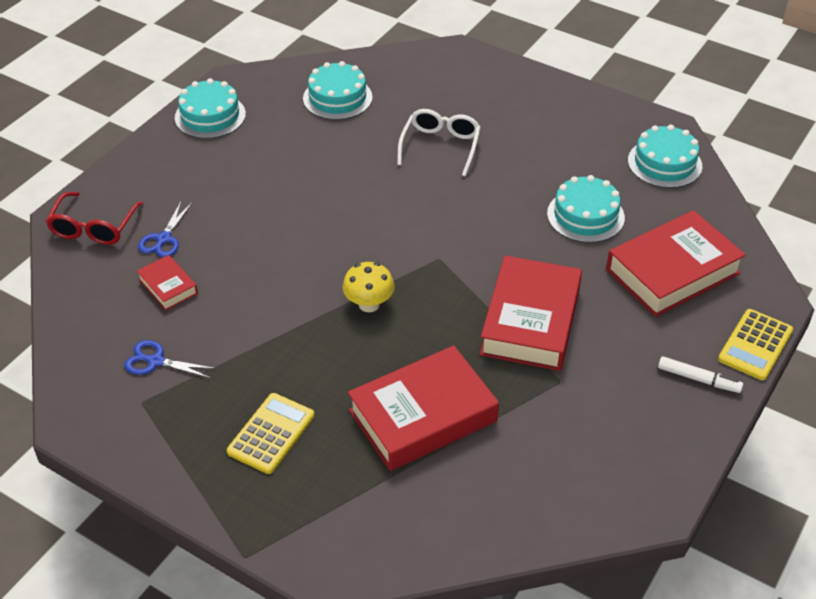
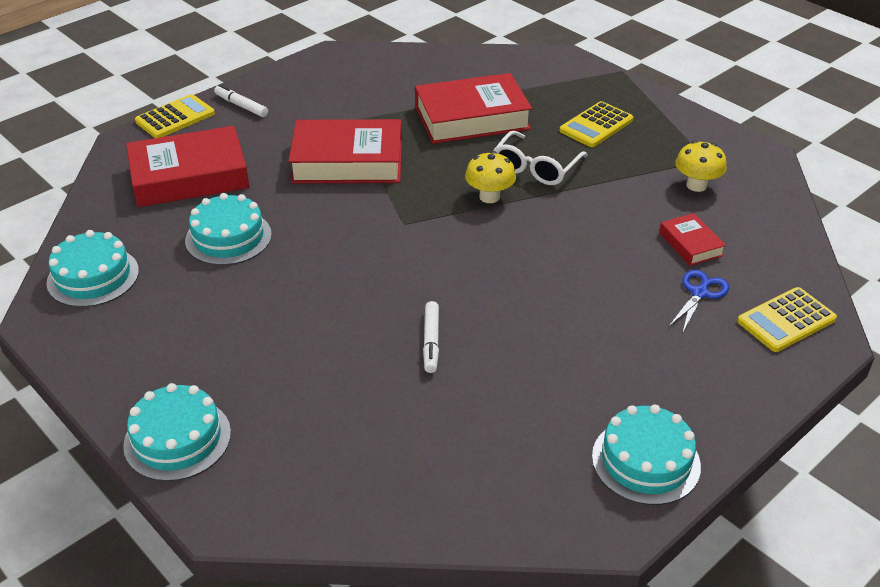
camera: 165 degrees left, 5 degrees down
red glasses [46,192,144,245] -> yellow calculator [737,287,837,352]
blue scissors [124,340,217,378] -> yellow mushroom [675,141,727,192]
turquoise cake [303,61,373,120] -> turquoise cake moved to [123,383,231,481]
white glasses [397,109,481,176] -> white glasses moved to [493,131,588,185]
red book [480,255,582,371] -> red book turned 60 degrees clockwise [288,119,402,183]
none -> white marker [423,301,439,373]

